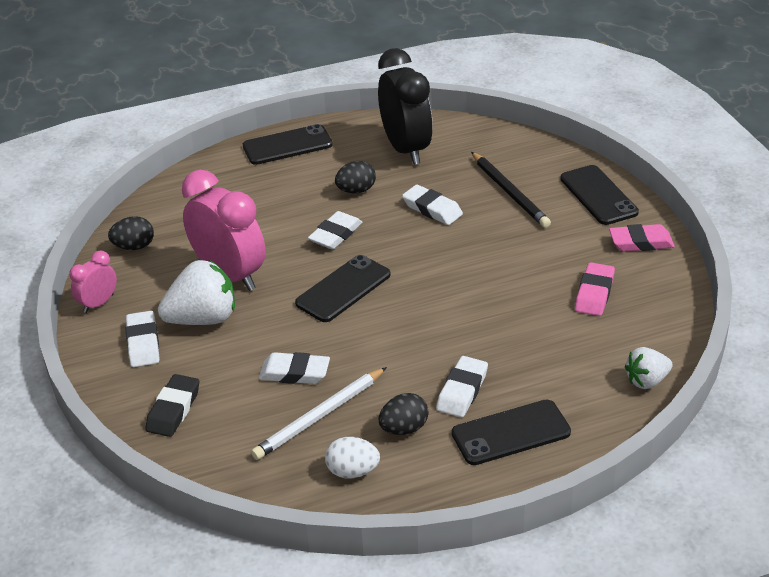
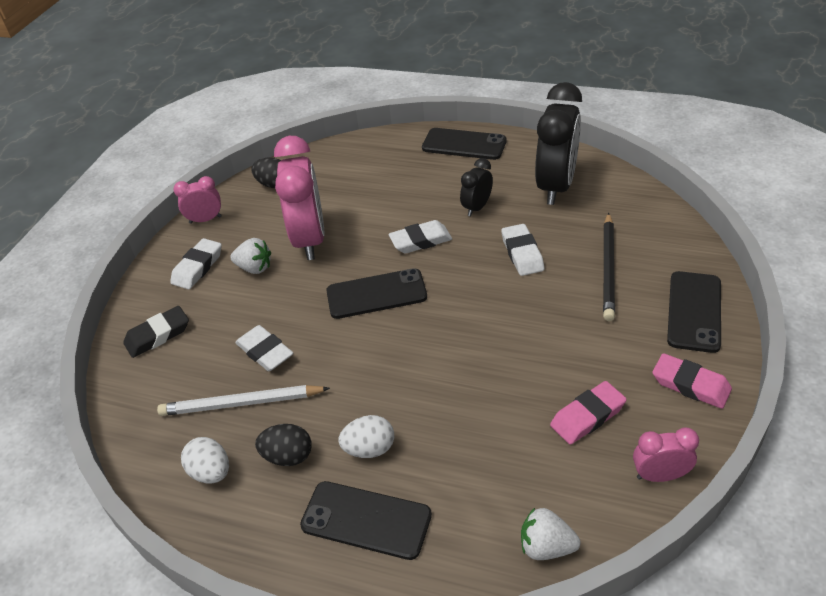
camera: 40 degrees right, 5 degrees up
white strawberry [158,260,235,325] -> white strawberry [230,238,271,274], size x0.59
black egg [335,161,376,193] -> black clock [460,158,493,217]
white eraser [436,356,488,418] -> white egg [338,415,394,458]
none -> pink clock [633,428,699,482]

